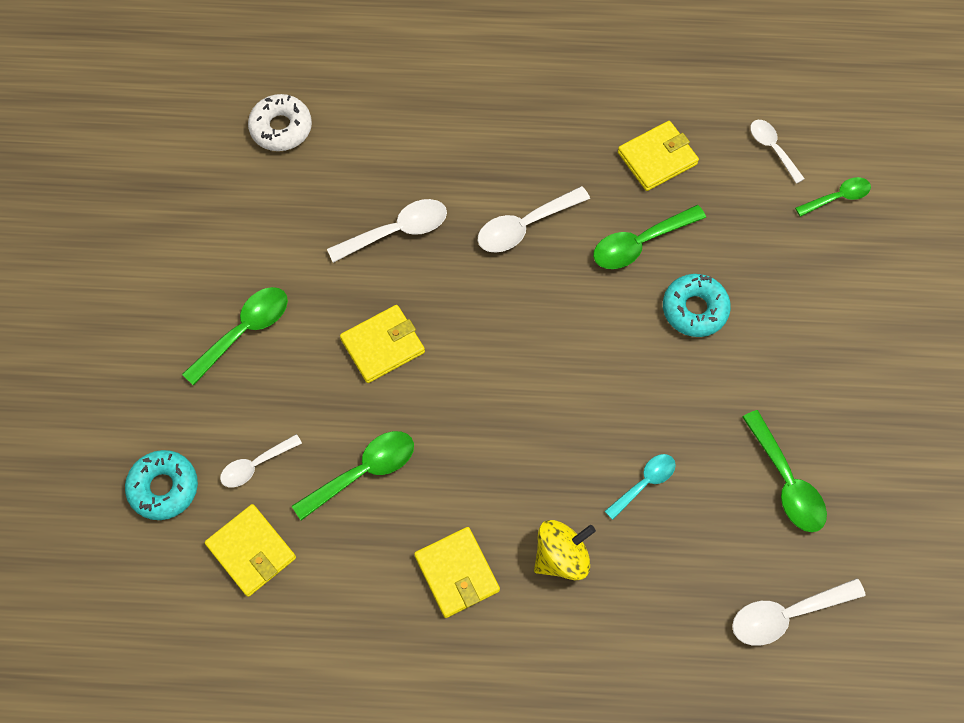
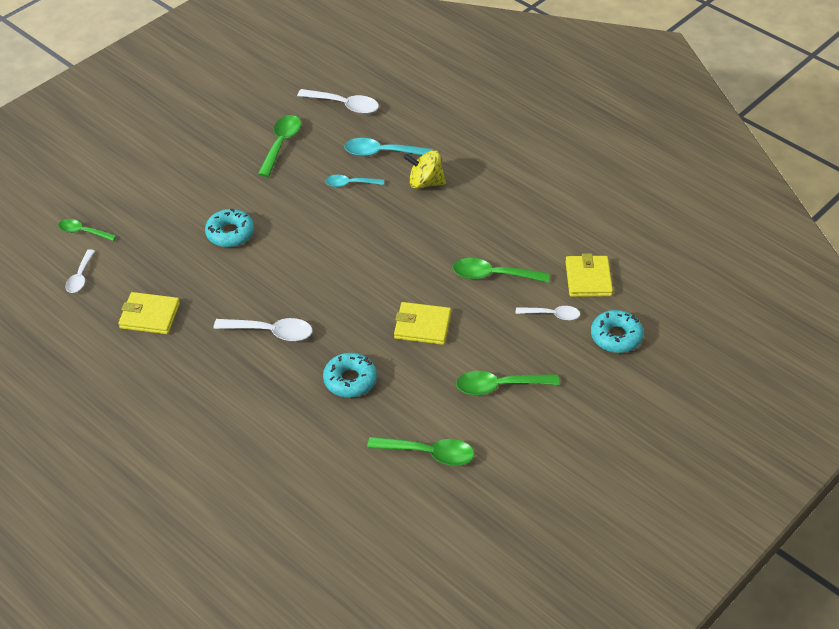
camera: 140 degrees left, 20 degrees down
white donut [248,94,312,151] -> none
white spoon [327,199,447,263] -> turquoise donut [323,353,377,398]
yellow wallet [414,527,500,618] -> none
green spoon [593,205,706,269] -> green spoon moved to [367,437,474,466]
none -> turquoise spoon [344,138,433,156]

